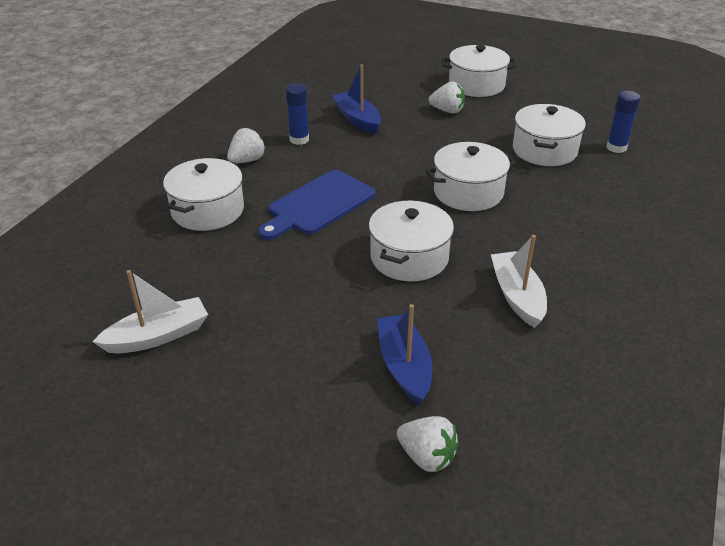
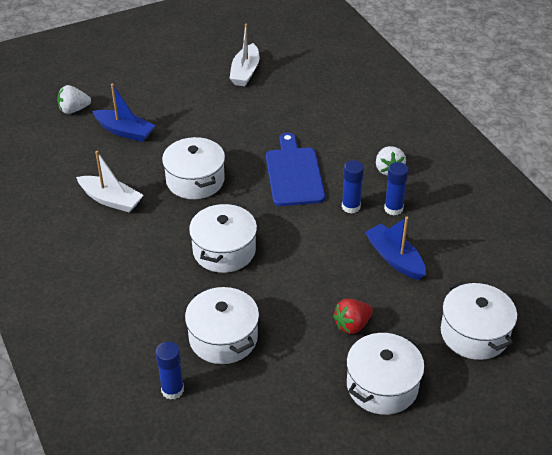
camera: 130 degrees right, 5 degrees up
white pot [163,158,244,231] -> white pot moved to [441,281,517,360]
blue boat [332,64,381,134] -> blue boat turned 135 degrees counterclockwise [365,217,426,280]
white strawberry [429,81,465,113] -> red strawberry [333,299,373,334]
none -> blue glue stick [342,160,364,214]

